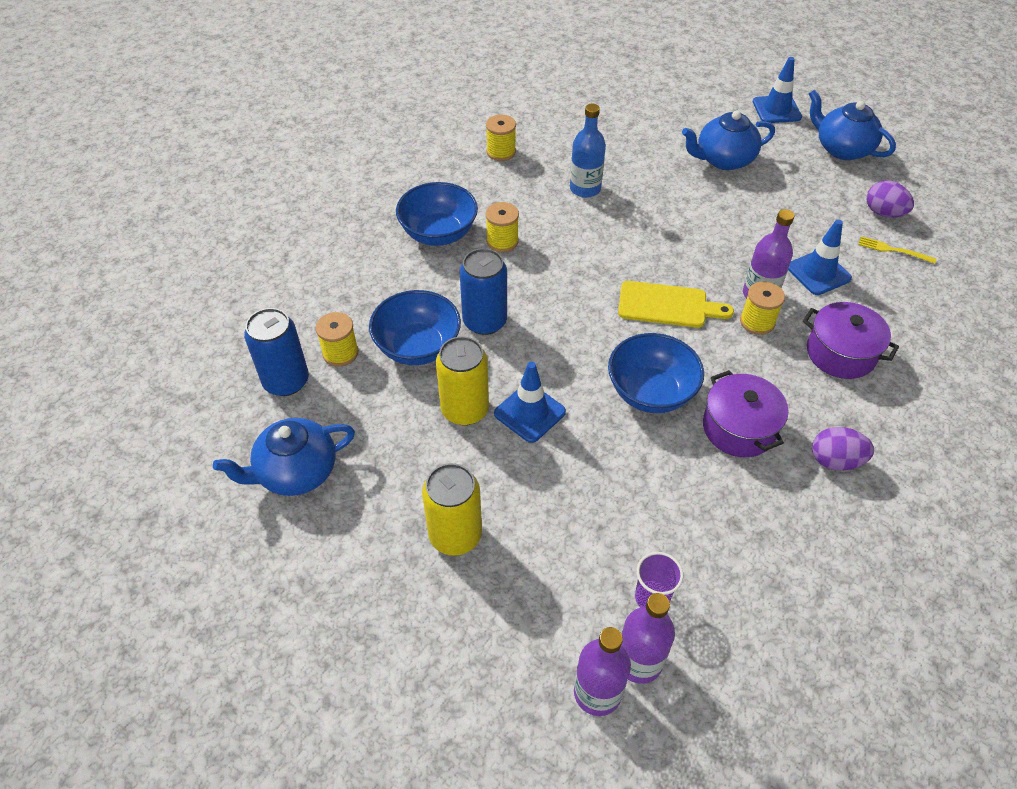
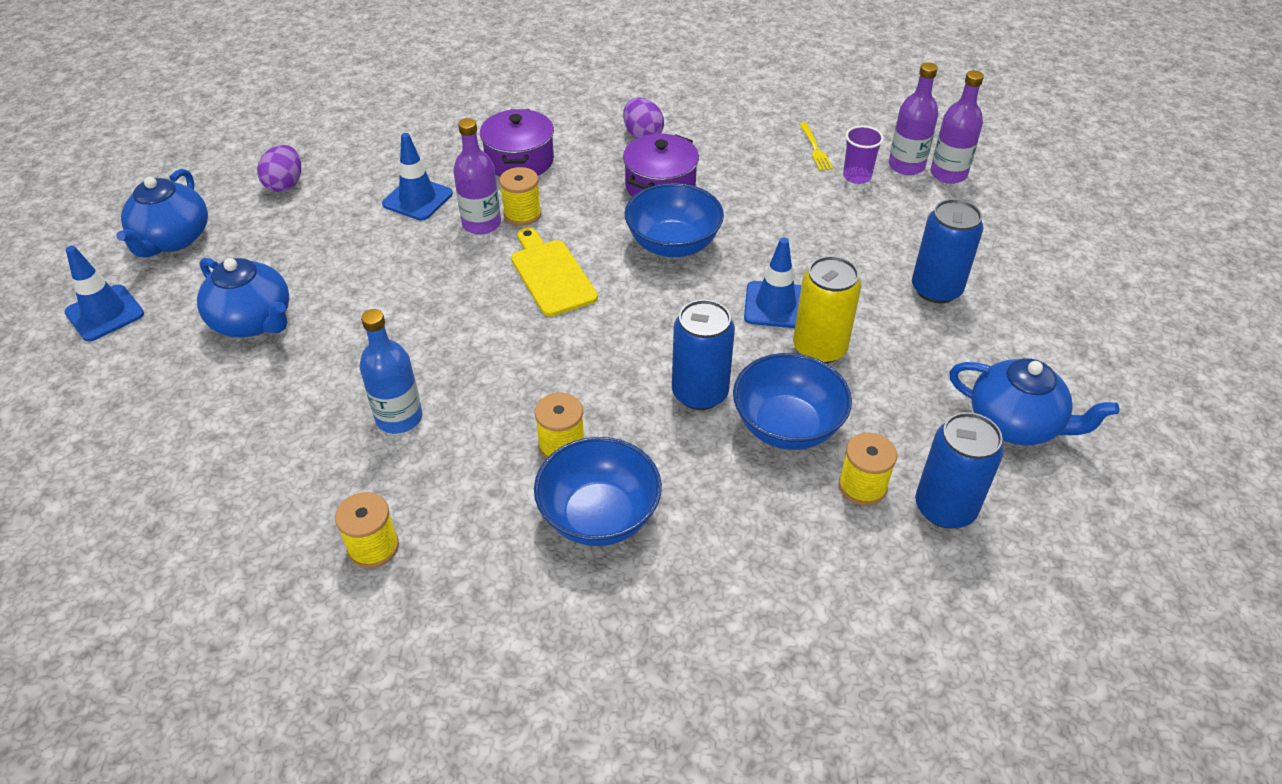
camera: 125 degrees left, 5 degrees down
yellow can [422,463,482,556] -> blue can [912,199,984,304]
yellow fork [858,236,936,264] -> yellow fork moved to [799,122,833,171]

